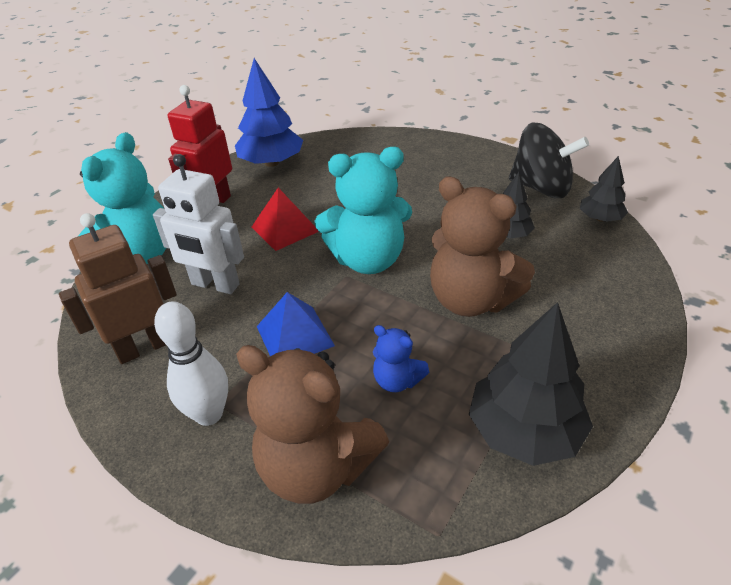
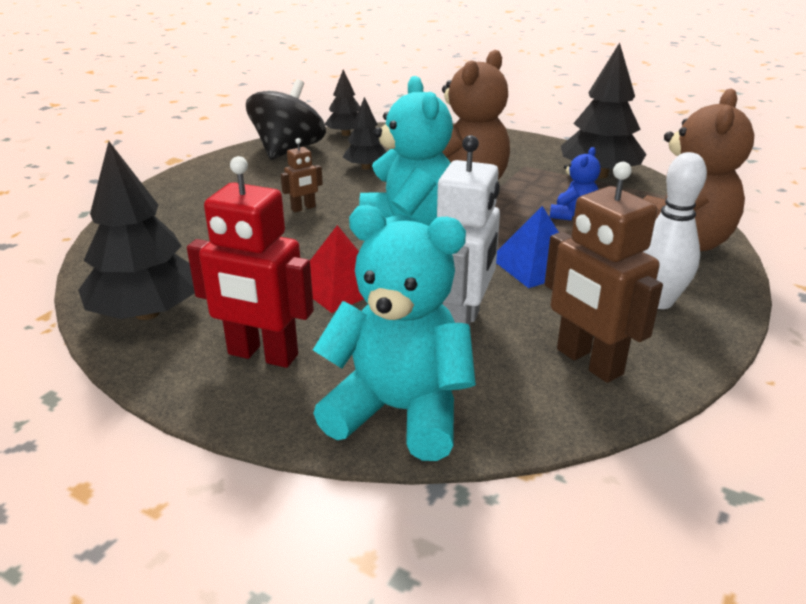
camera: 95 degrees left, 10 degrees down
blue tree [235,58,303,167] -> black tree [78,141,195,320]
none -> brown robot [281,138,323,212]

